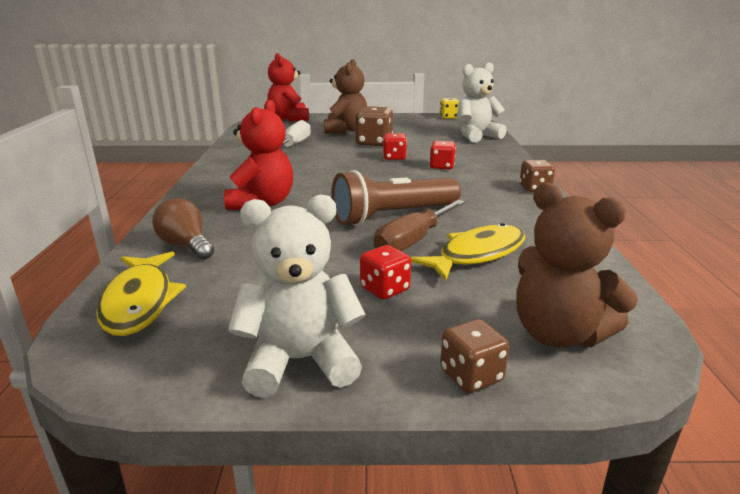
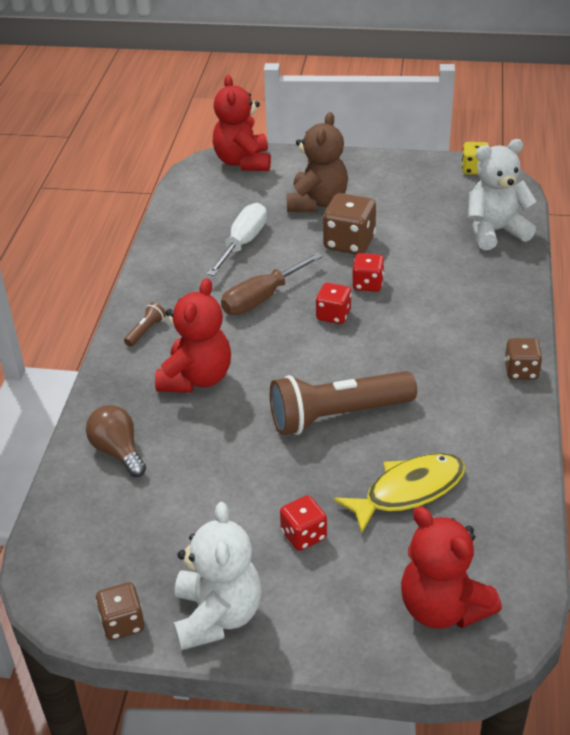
camera: 10 degrees right, 15 degrees up
yellow fish [96,252,186,336] -> none
white teddy bear [228,194,366,397] -> white teddy bear turned 90 degrees clockwise [174,502,262,651]
brown screwdriver [374,200,465,251] -> brown screwdriver moved to [221,252,323,315]
red dice [429,141,456,170] -> red dice moved to [316,283,352,324]
brown dice [440,319,509,393] -> brown dice moved to [96,582,144,640]
brown teddy bear [516,183,638,348] -> red teddy bear [401,506,502,629]
none -> brown flashlight [124,302,166,347]

